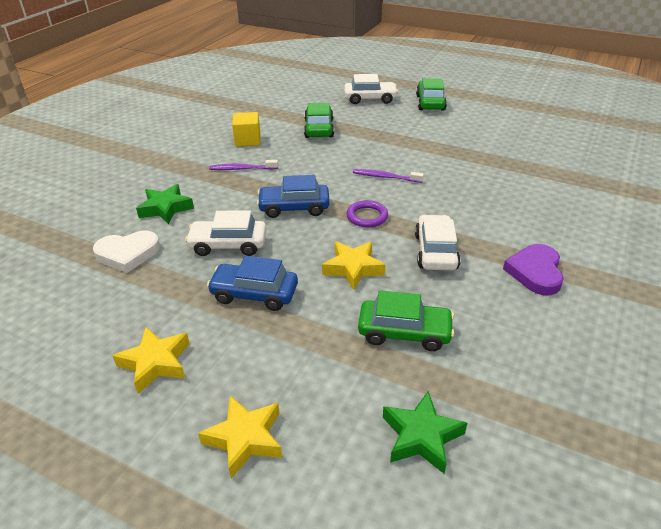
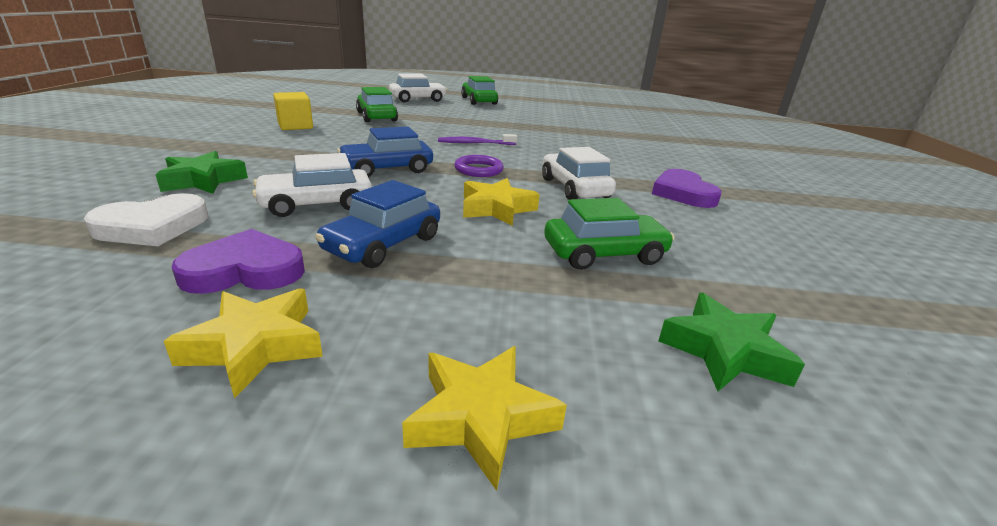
camera: 25 degrees left, 10 degrees down
blue car [207,256,298,311] -> blue car turned 45 degrees counterclockwise [315,180,440,268]
purple toothbrush [209,160,278,170] -> none
none -> purple heart [172,229,305,294]

